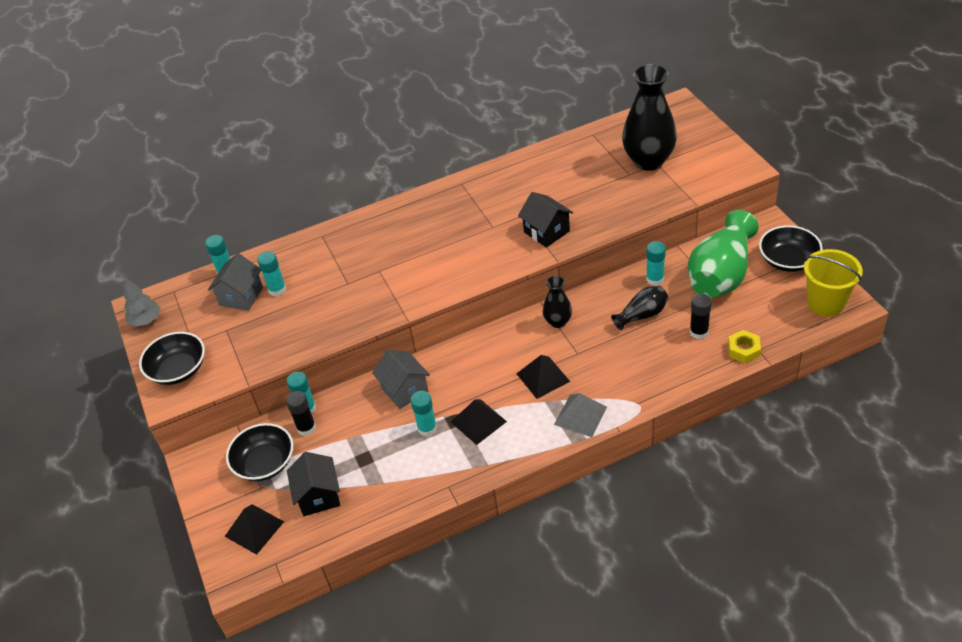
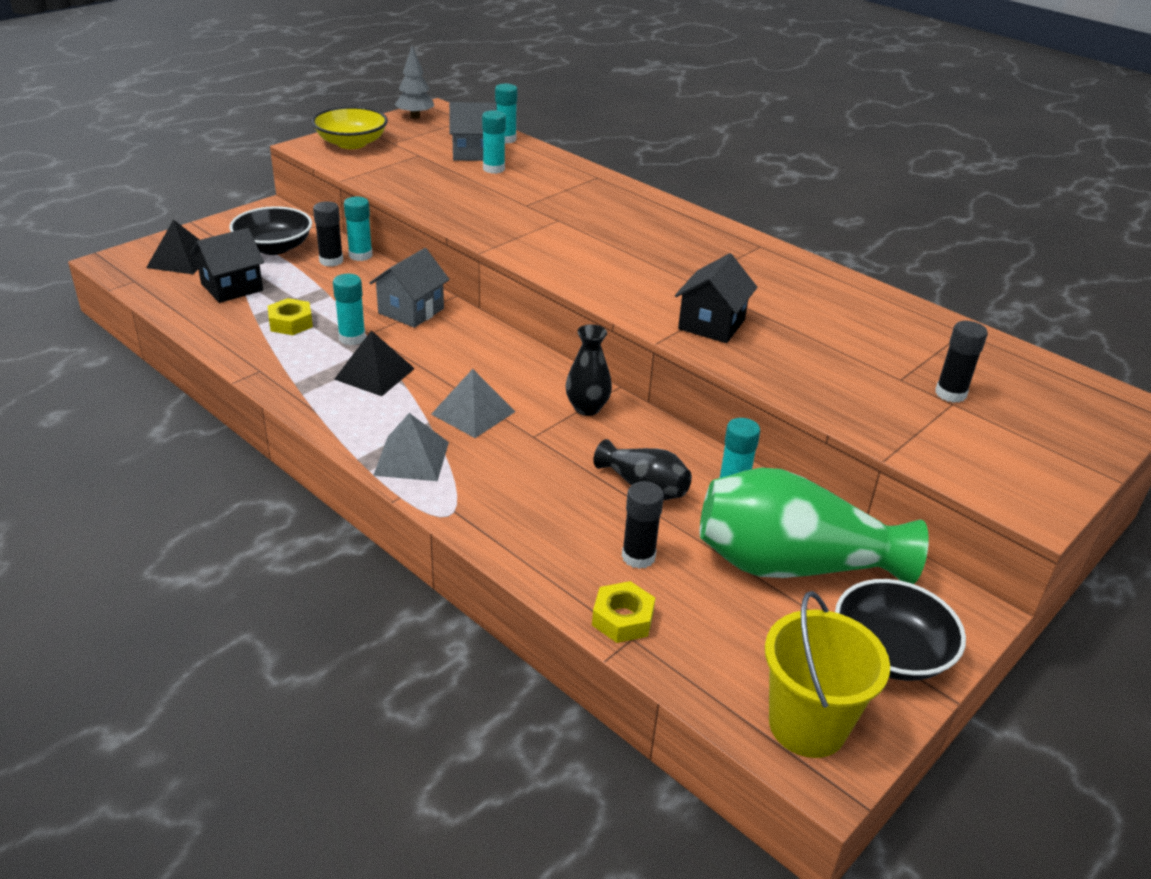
camera: 60 degrees right, 10 degrees down
black bowl [139,332,205,385] -> yellow bowl [312,106,388,149]
black pyramid [516,355,570,399] -> grey pyramid [431,369,515,438]
black vase [622,64,677,171] -> black glue stick [935,321,988,403]
none -> yellow nut [268,298,313,335]

